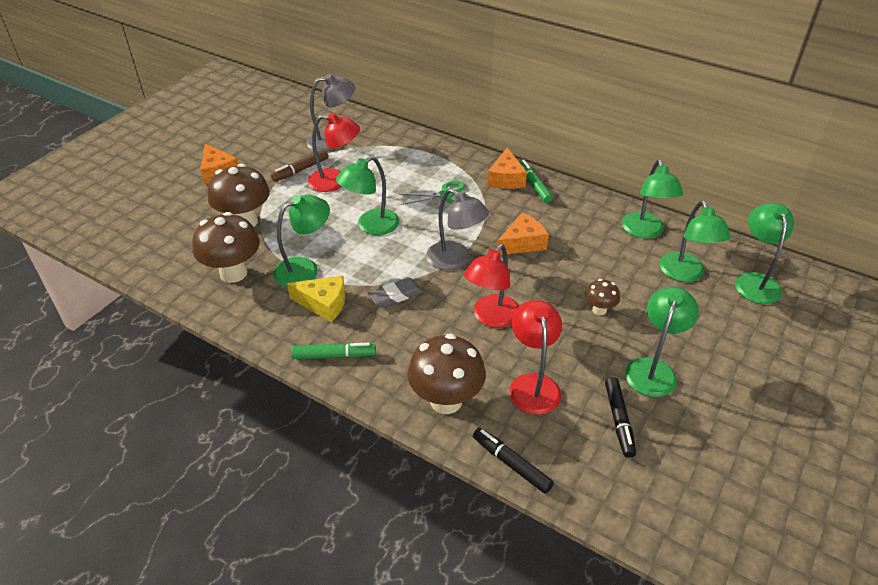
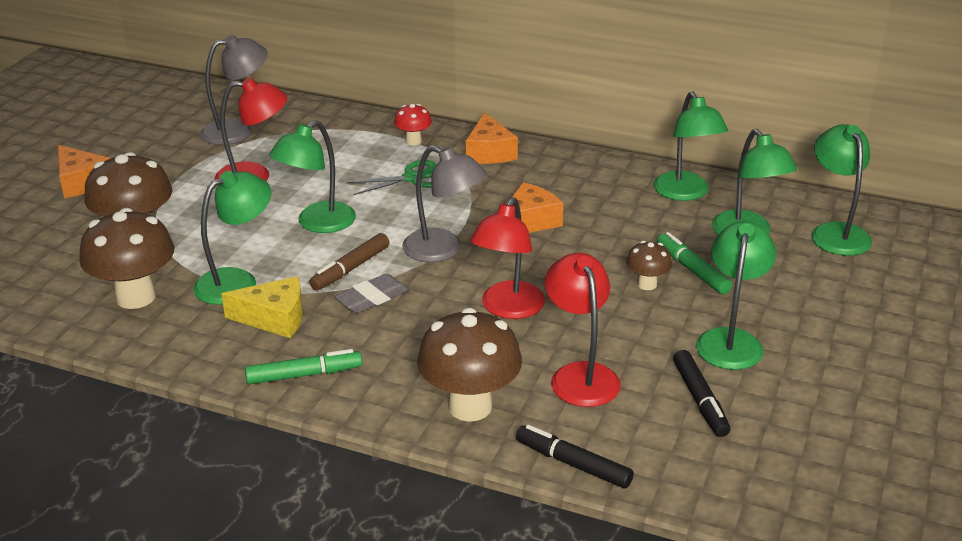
camera: 10 degrees left, 10 degrees down
brown marker [271,149,329,182] -> brown marker moved to [309,233,390,291]
green marker [519,159,553,203] -> green marker moved to [657,232,732,295]
none -> red mushroom [394,104,432,145]

